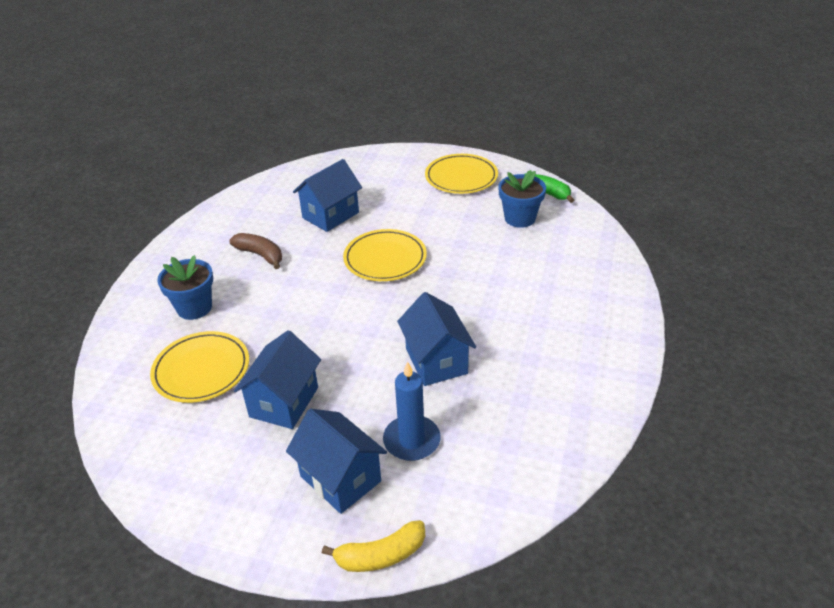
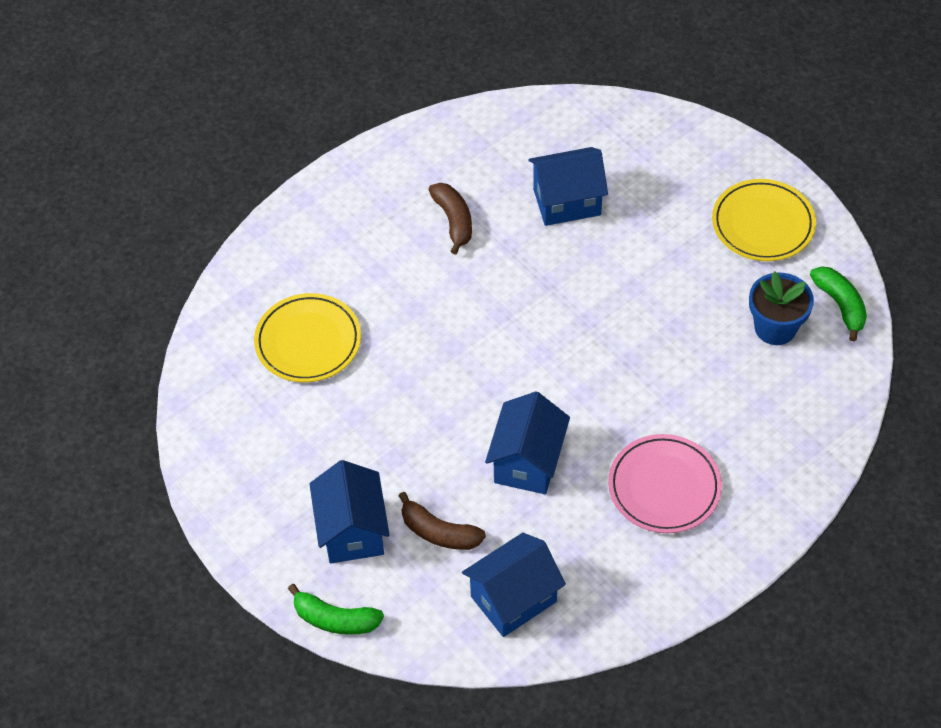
camera: 35 degrees right, 15 degrees up
blue flower pot [157,255,213,320] -> none
blue house [234,330,321,429] -> blue house moved to [462,533,566,637]
yellow banana [322,520,425,572] -> green banana [288,584,384,635]
yellow plate [343,229,427,281] -> none
blue candle [383,361,441,461] -> brown banana [398,492,486,550]
none -> pink plate [608,434,722,533]

